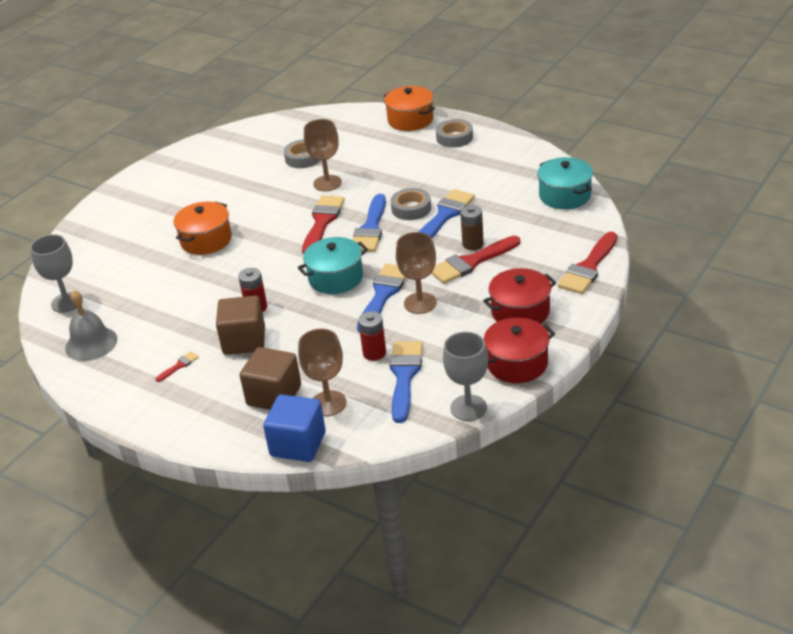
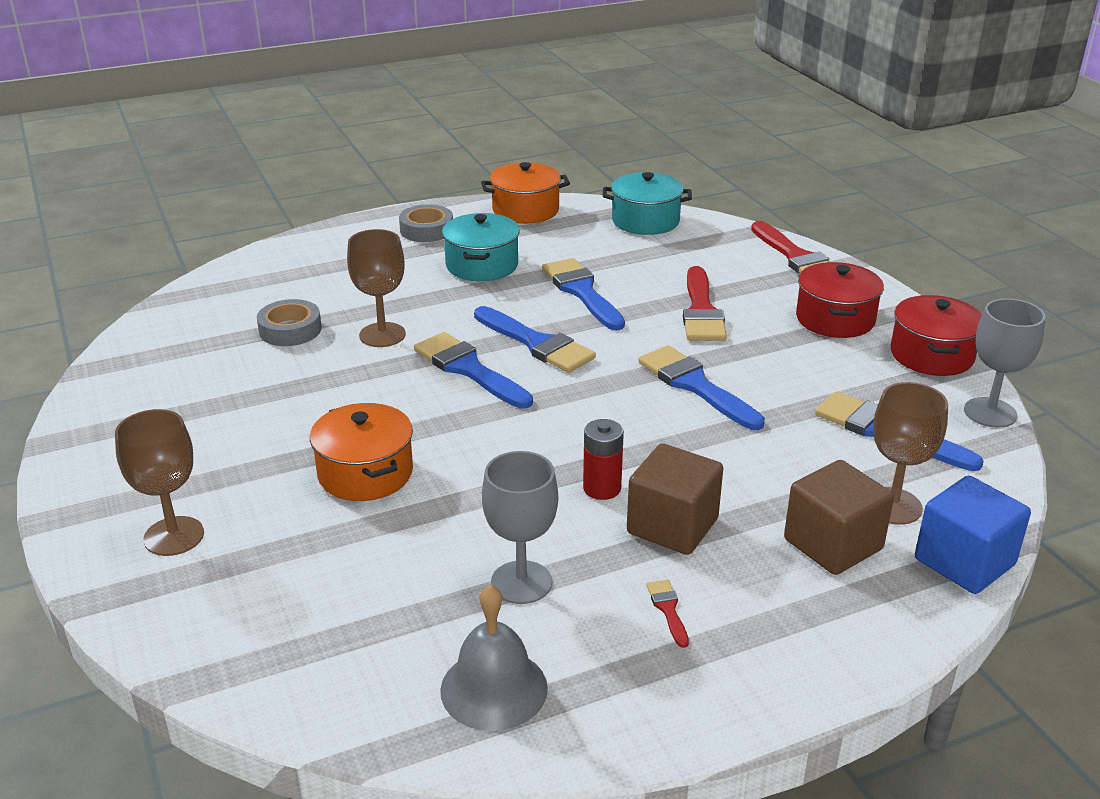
camera: 60 degrees left, 5 degrees down
grey goblet [30,234,83,313] -> grey goblet moved to [482,451,558,604]
turquoise pot [298,237,368,294] -> turquoise pot moved to [442,213,520,281]
red brush [302,196,345,254] -> blue brush [414,332,533,409]
red battery [358,311,386,361] -> none
orange pot [384,86,435,131] -> orange pot moved to [481,162,570,224]
grey tape [391,188,431,220] -> none
brown goblet [396,232,437,314] -> brown goblet moved to [115,409,204,556]
brown battery [460,205,484,250] -> none

